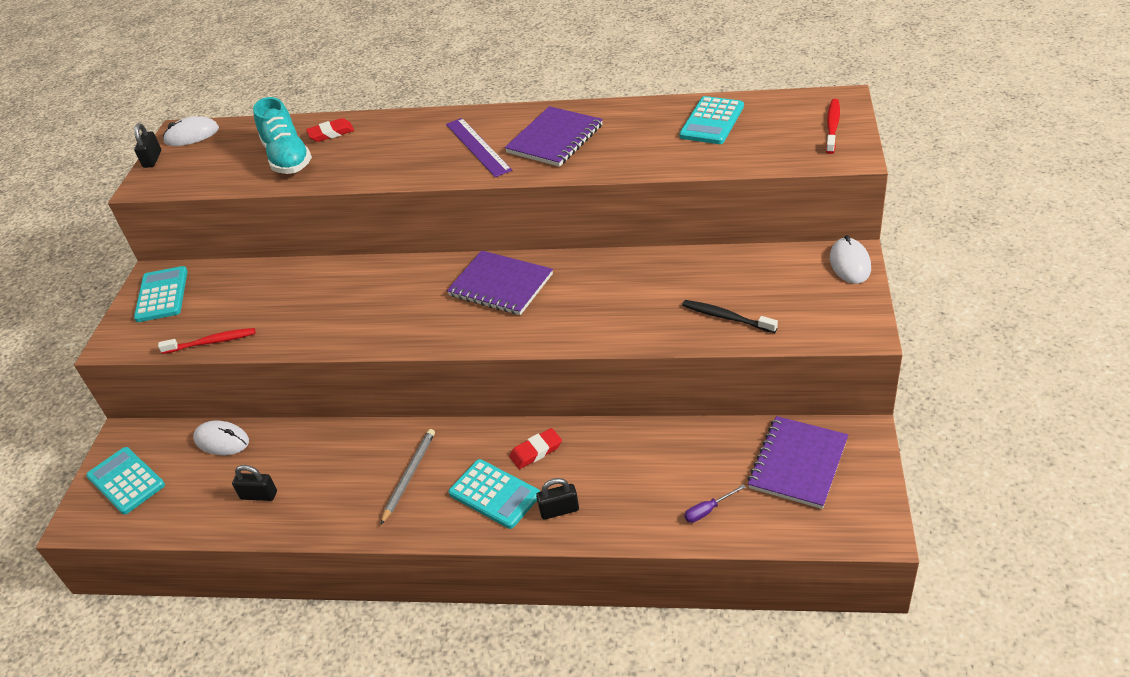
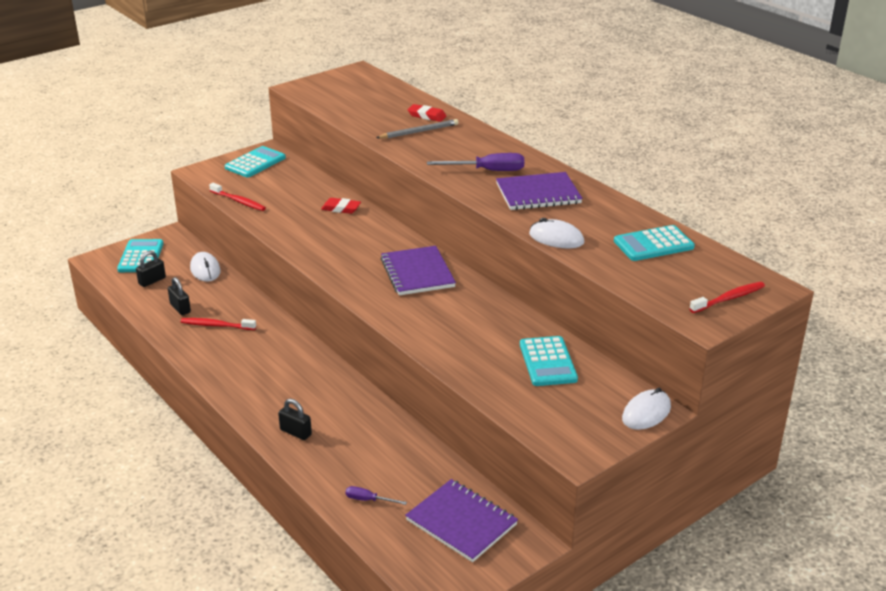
camera: 40 degrees right, 10 degrees down
black padlock [134,123,161,168] -> black padlock moved to [136,251,166,287]
white mouse [163,116,219,146] -> white mouse moved to [529,218,584,248]
turquoise shoe [253,97,312,174] -> none
grey pencil [380,429,435,525] -> grey pencil moved to [376,119,459,139]
purple ruler [446,118,512,177] -> purple screwdriver [427,153,524,171]
turquoise calculator [448,459,540,529] -> turquoise calculator moved to [520,336,578,386]
red eraser [510,428,562,469] -> red eraser moved to [321,198,361,214]
black toothbrush [682,300,778,333] -> none
purple notebook [748,416,848,509] -> purple notebook turned 60 degrees clockwise [405,479,518,562]
none -> red toothbrush [181,318,256,330]

